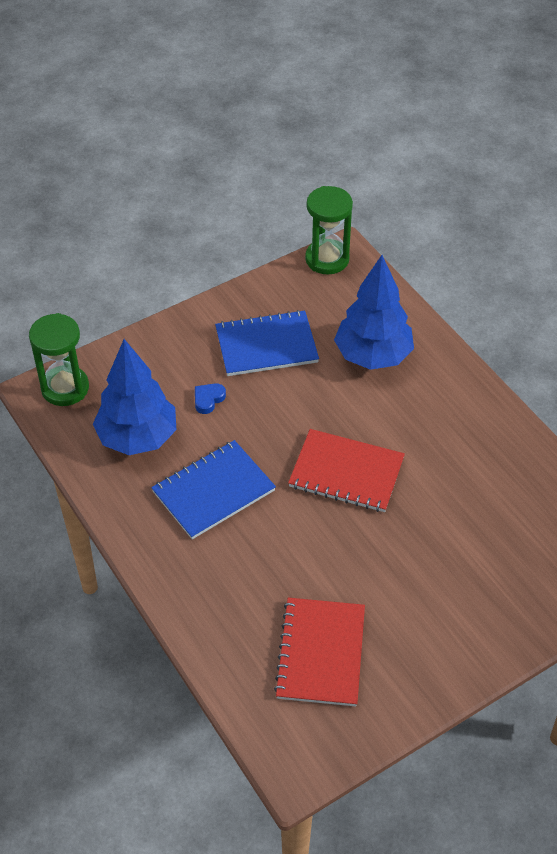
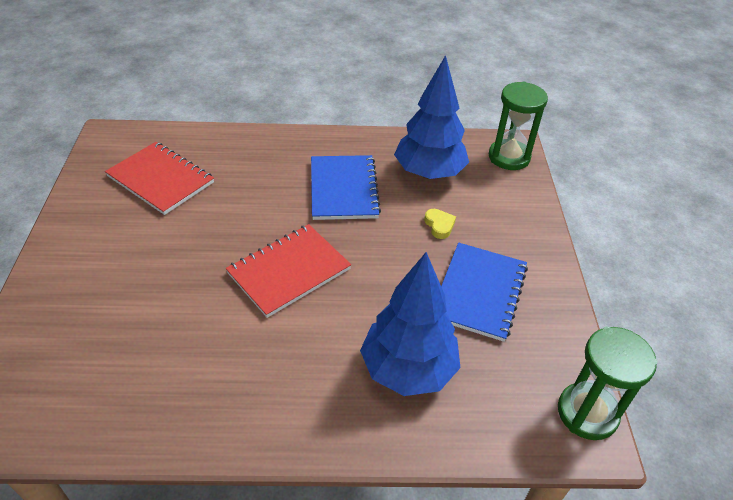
camera: 120 degrees right, 5 degrees down
blue heart [195,383,226,414] -> yellow heart [424,209,456,239]

